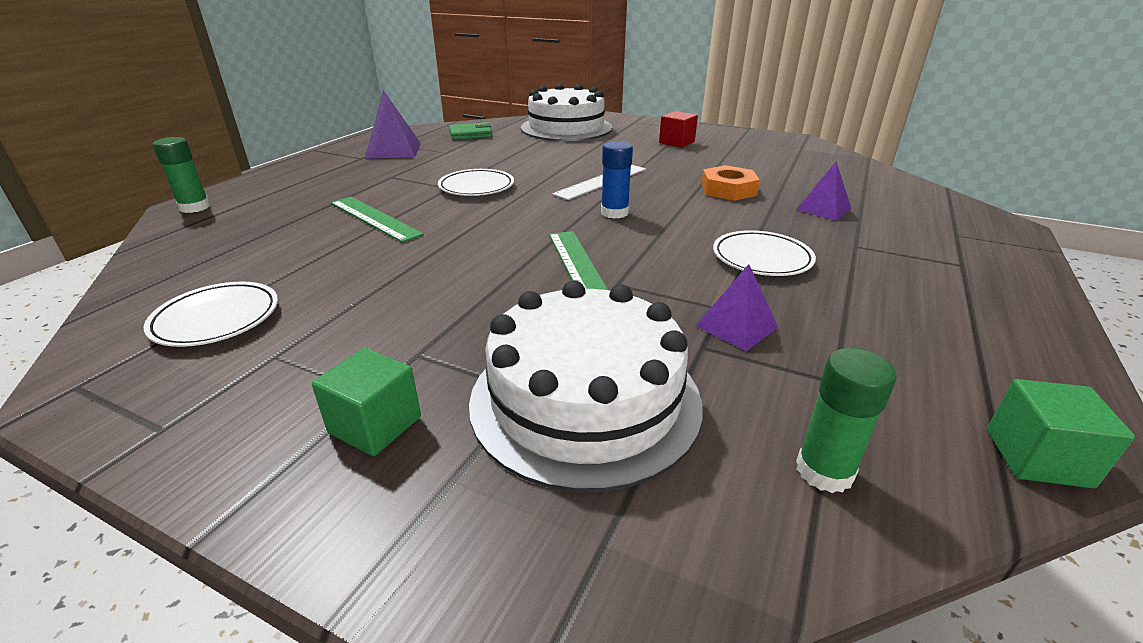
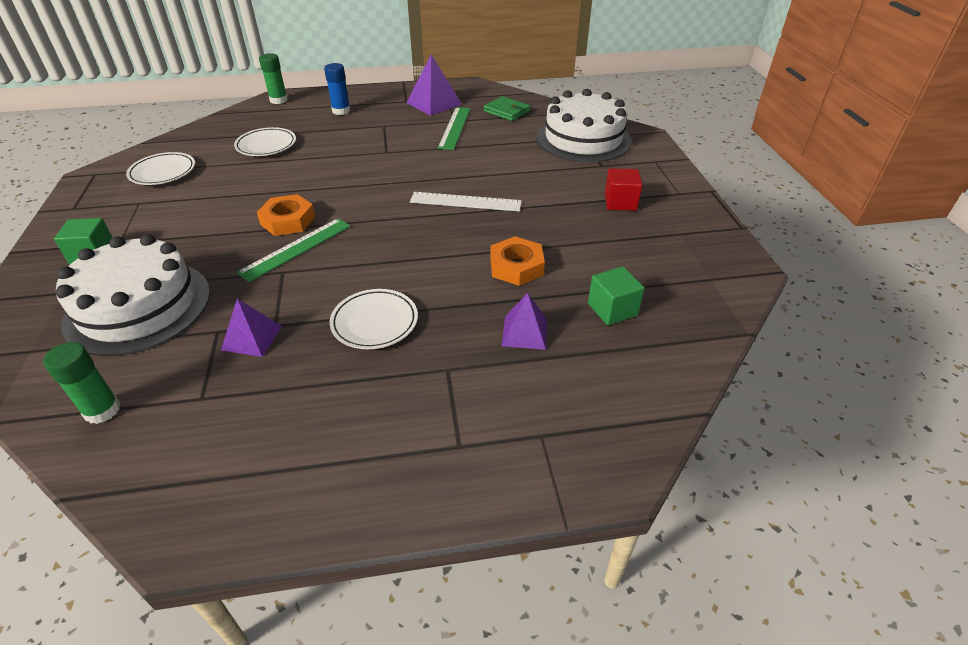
camera: 55 degrees right, 10 degrees up
green ruler [331,197,424,243] -> green ruler moved to [438,107,470,150]
white plate [438,169,514,196] -> white plate moved to [234,127,296,156]
blue glue stick [601,141,633,219] -> blue glue stick moved to [324,63,350,115]
green cube [987,379,1135,488] -> green cube moved to [588,266,645,325]
none -> orange nut [257,194,315,236]

